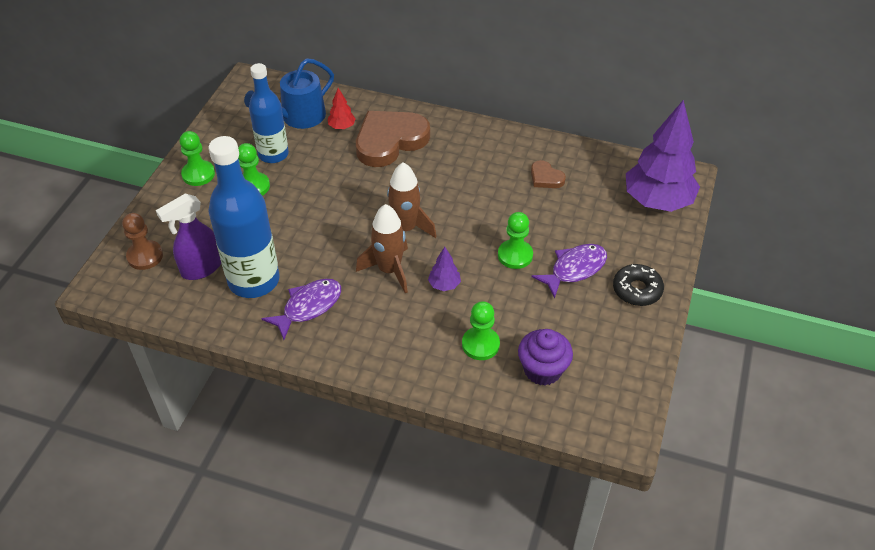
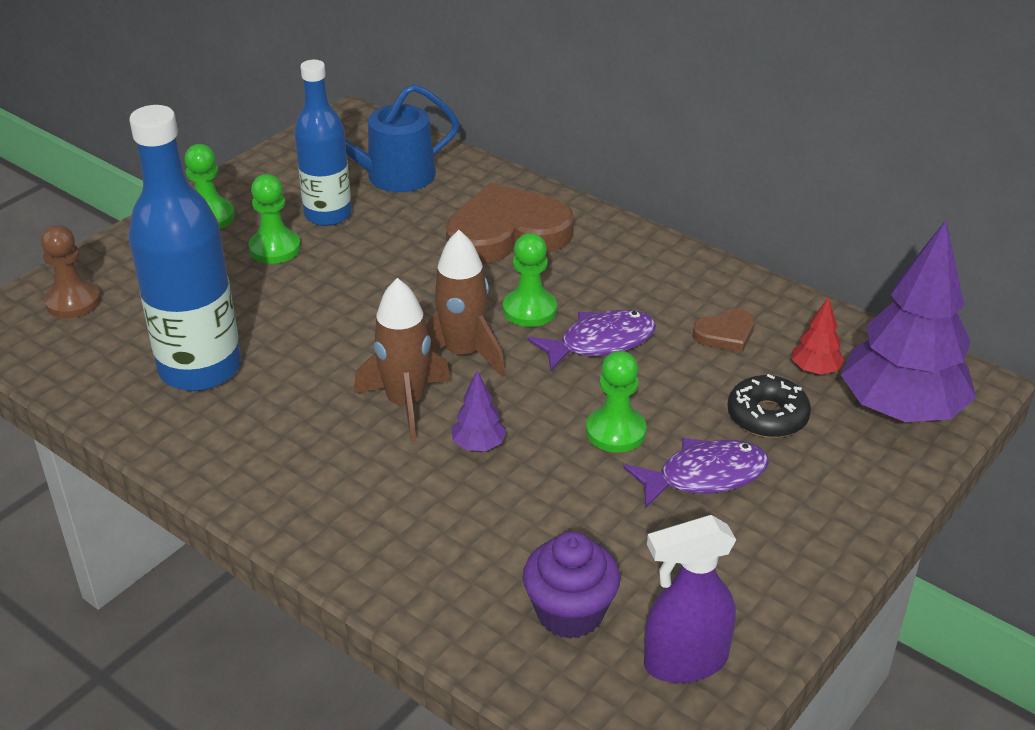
camera: 20 degrees right, 10 degrees down
purple spray bottle [156,194,221,280] -> purple spray bottle moved to [644,515,736,683]
purple fish [261,279,341,340] -> purple fish moved to [528,310,656,372]
red tree [328,88,356,129] -> red tree moved to [792,297,844,374]
green pawn [462,301,500,360] -> green pawn moved to [503,233,557,327]
brown heart [531,160,566,188] -> brown heart turned 90 degrees counterclockwise [693,308,755,352]
black donut [613,264,664,306] -> black donut moved to [727,374,811,438]

